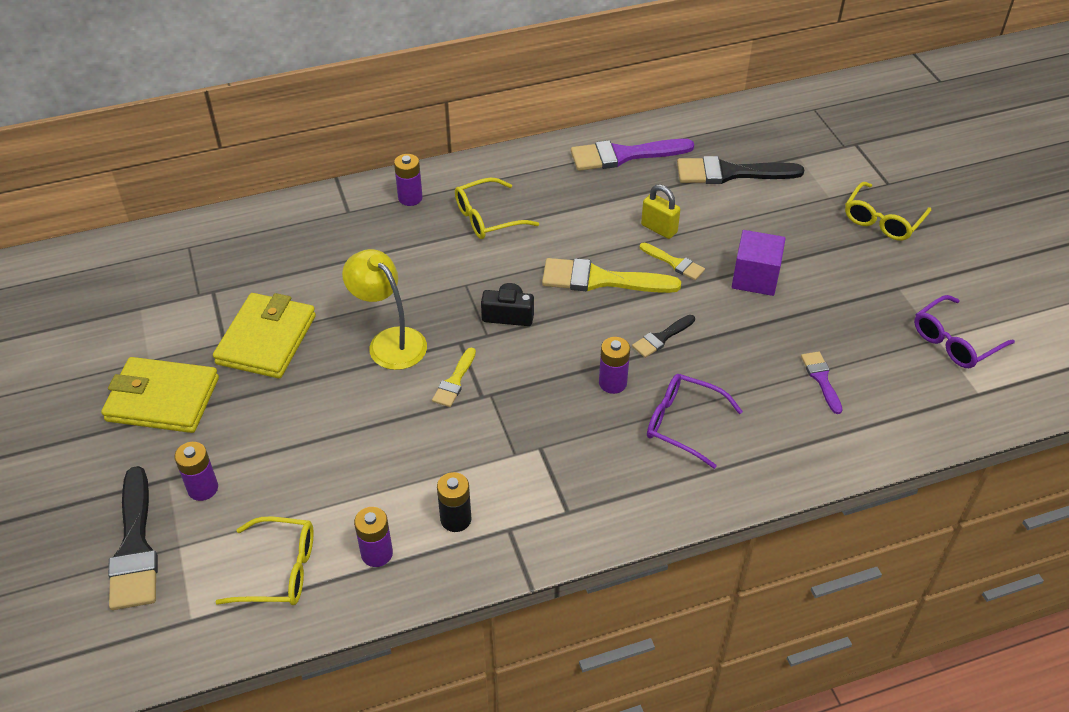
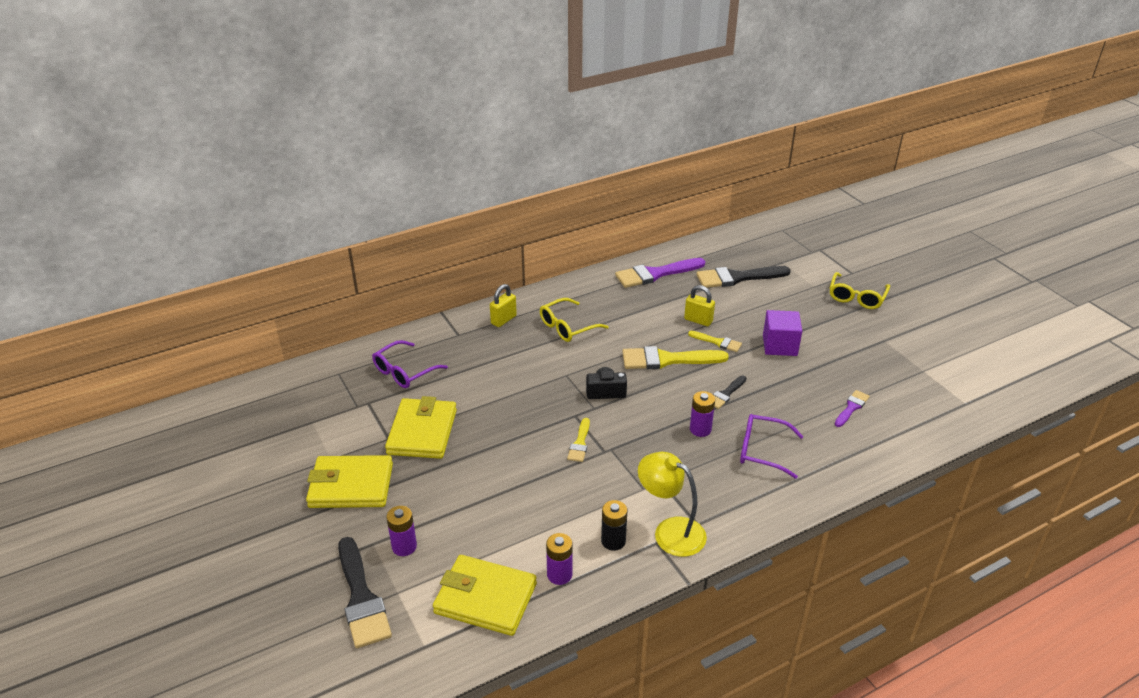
camera: 10 degrees left, 10 degrees down
yellow glasses [215,517,314,605] -> yellow wallet [433,555,537,636]
yellow lamp [342,249,427,370] -> yellow lamp moved to [638,452,707,557]
purple battery [394,154,423,206] -> yellow padlock [490,284,517,327]
purple brush [801,351,843,414] -> purple brush turned 60 degrees clockwise [835,390,870,427]
purple glasses [914,295,1015,368] -> purple glasses moved to [372,340,448,388]

